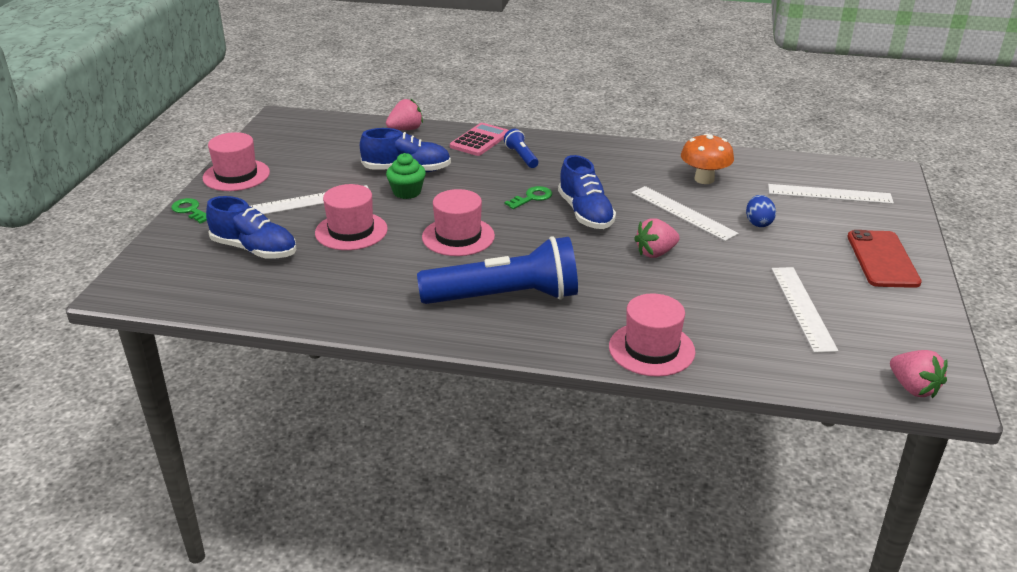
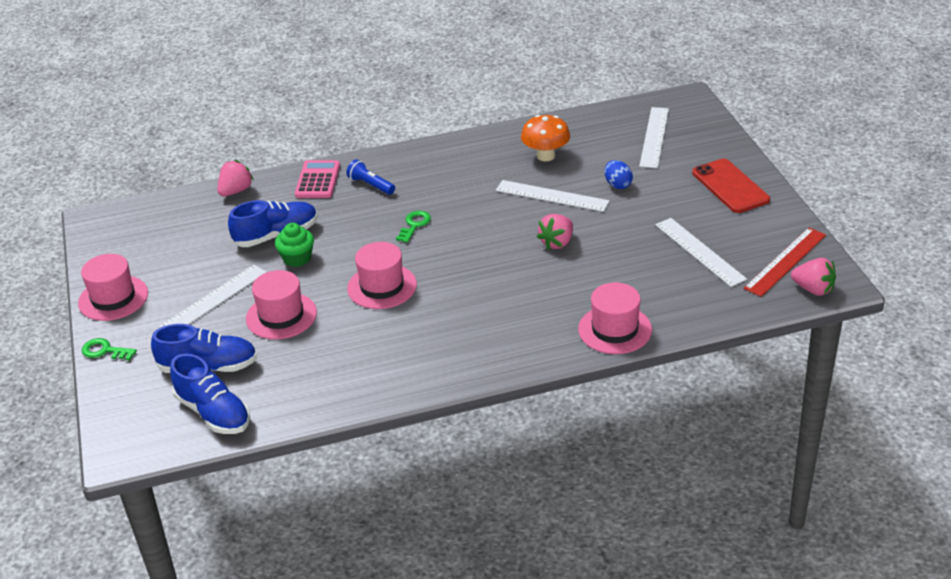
camera: 25 degrees left, 5 degrees up
blue flashlight [417,236,578,304] -> none
blue shoe [558,155,616,229] -> blue shoe moved to [170,354,250,434]
white ruler [768,184,894,204] -> white ruler turned 60 degrees counterclockwise [639,107,669,168]
none -> red ruler [744,228,826,297]

